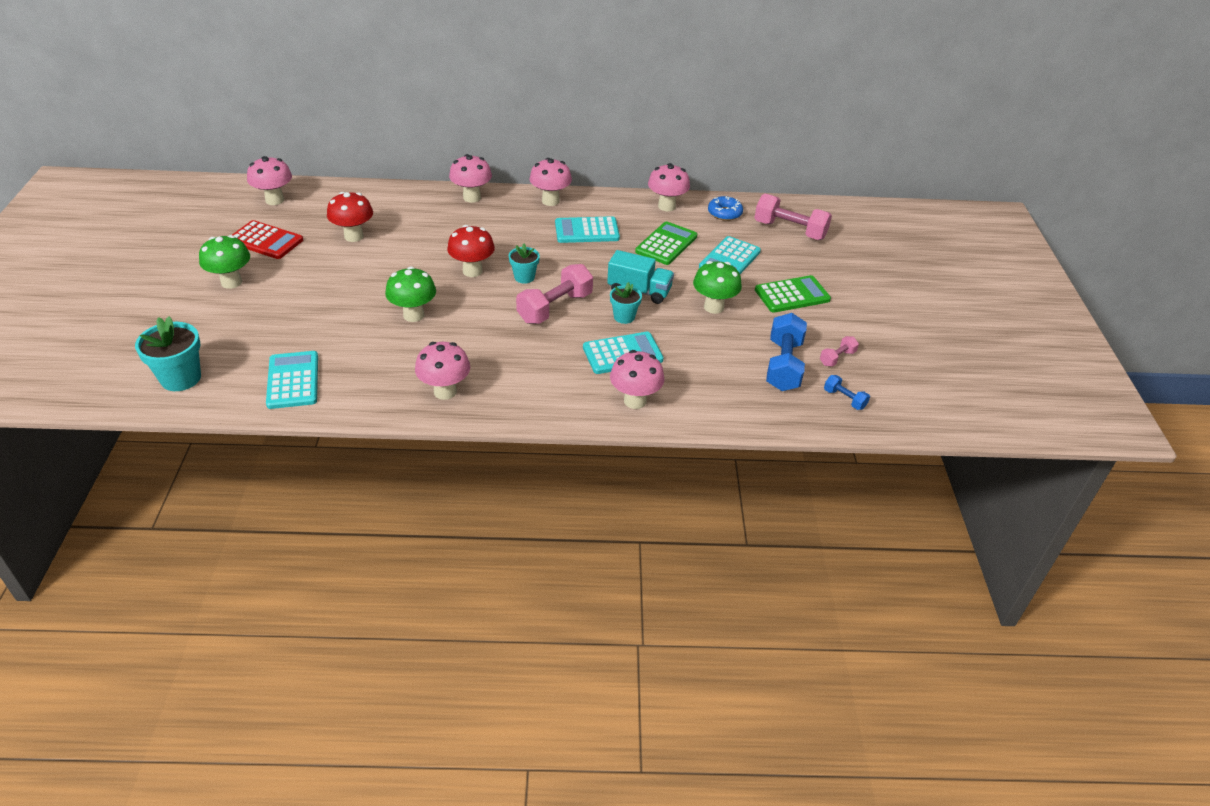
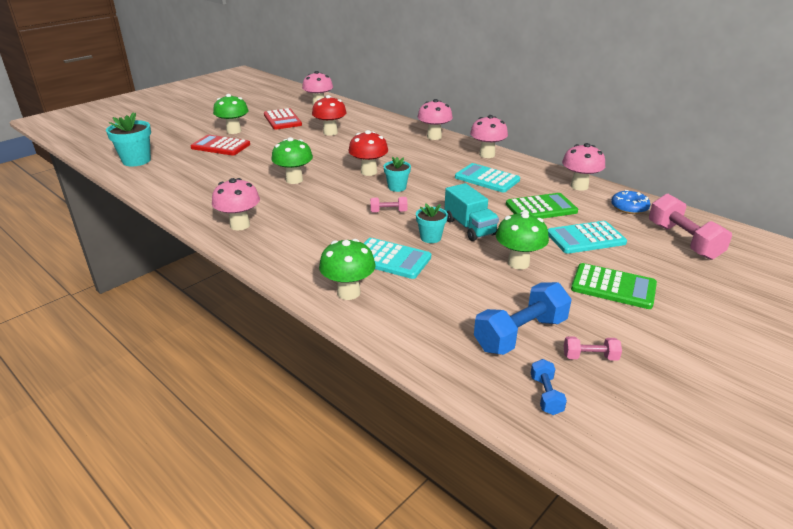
camera: 45 degrees right, 10 degrees down
turquoise calculator [266,351,318,409] -> none
pink dumbbell [516,264,593,324] -> pink dumbbell [370,197,407,212], size x0.50
pink mushroom [610,350,665,409] -> green mushroom [319,239,376,300]
none -> red calculator [190,135,250,155]

